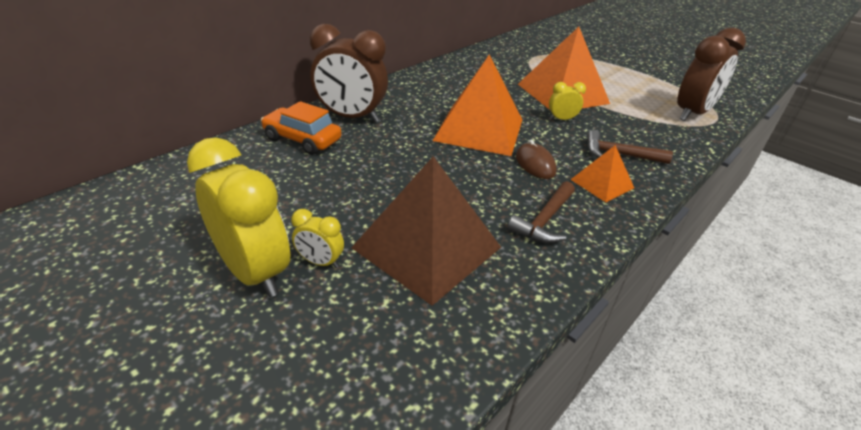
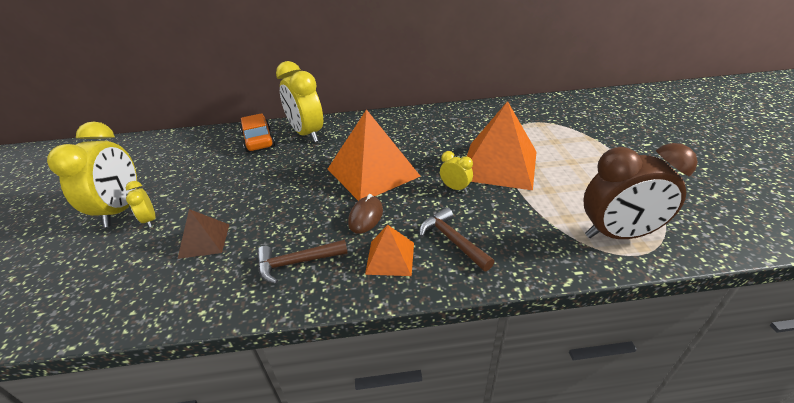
camera: 45 degrees right, 0 degrees up
brown clock [310,24,388,122] -> yellow clock [276,61,323,142]
brown pyramid [351,156,501,306] -> brown pyramid [177,209,229,259], size x0.51

